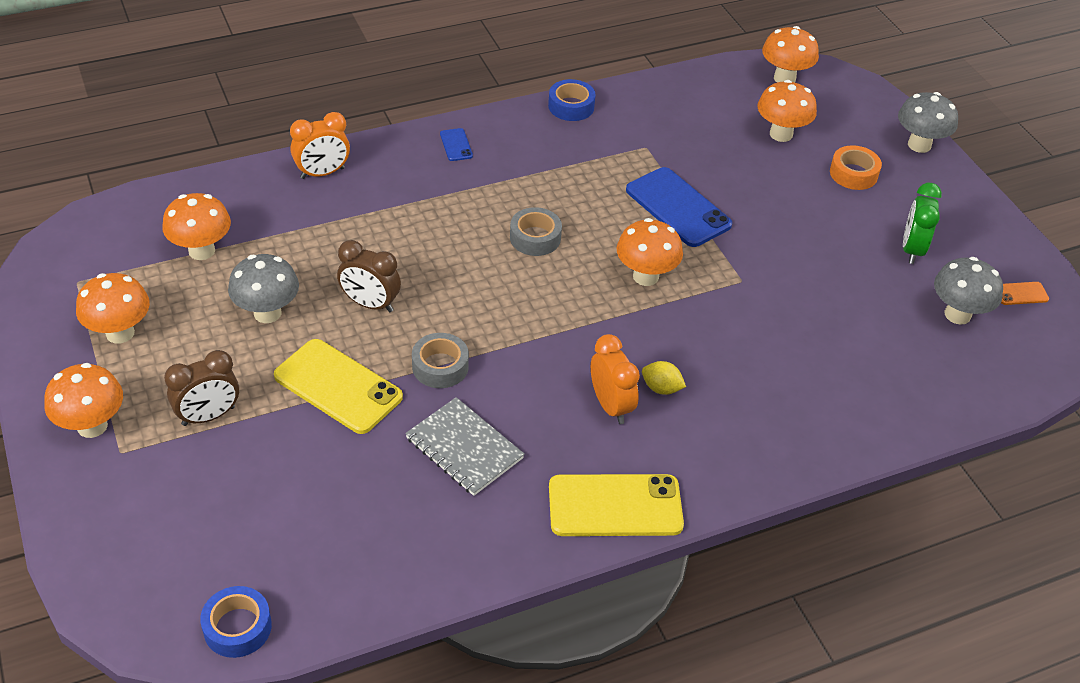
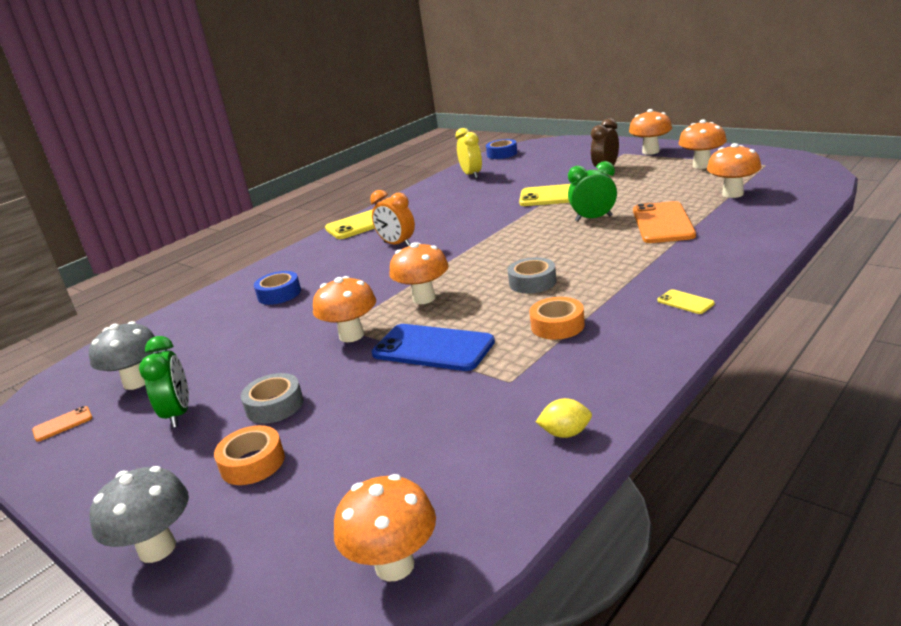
camera: 160 degrees right, 20 degrees down
grey mushroom [228,254,299,323] -> none
orange clock [290,112,350,179] -> none
brown clock [337,240,401,312] -> green clock [568,161,617,222]
grey notebook [405,397,525,496] -> none
grey tape [412,333,469,388] -> grey tape moved to [241,373,304,424]
blue phone [440,128,473,161] -> yellow phone [657,289,715,314]
blue tape [548,79,596,121] -> blue tape moved to [254,271,301,305]
yellow lemon [642,361,686,395] -> yellow lemon moved to [536,398,592,438]
orange mushroom [757,80,817,142] -> orange mushroom moved to [313,276,376,342]
none -> yellow clock [455,128,482,179]
none -> orange tape [529,297,585,340]
none -> orange phone [633,201,696,243]

